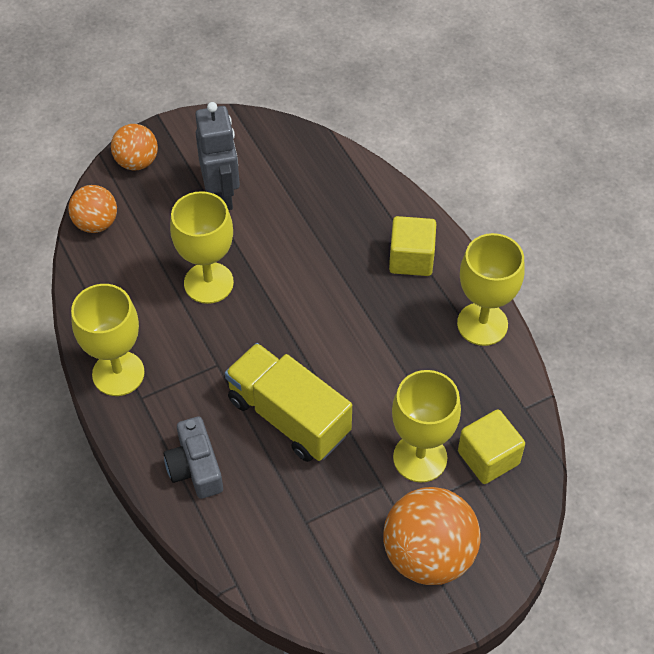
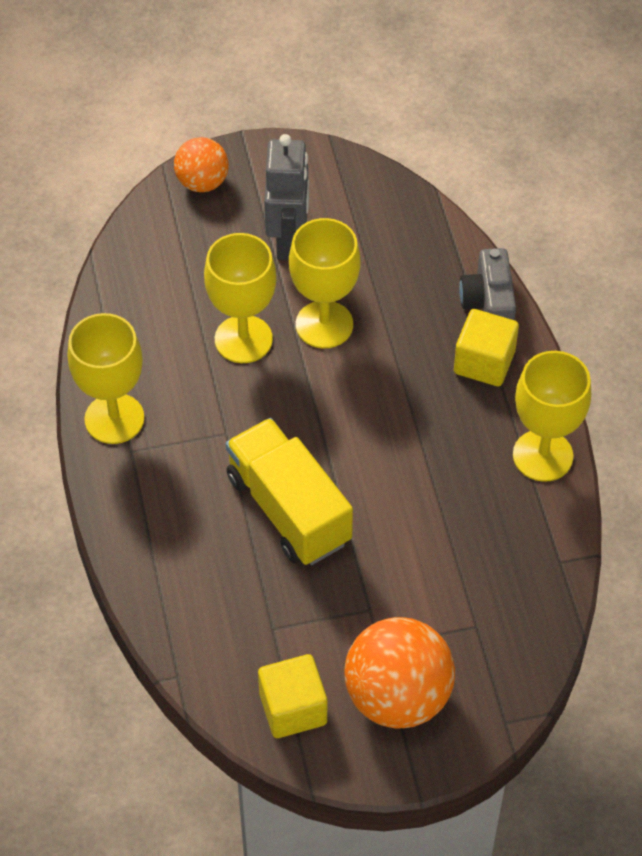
camera: 15 degrees right, 0 degrees up
orange ball [68,185,117,233] -> none
grey camera [164,416,223,499] -> grey camera moved to [459,248,516,320]
yellow goblet [392,370,461,482] -> yellow goblet moved to [289,218,360,348]
yellow cube [458,409,525,484] -> yellow cube moved to [258,654,327,738]

